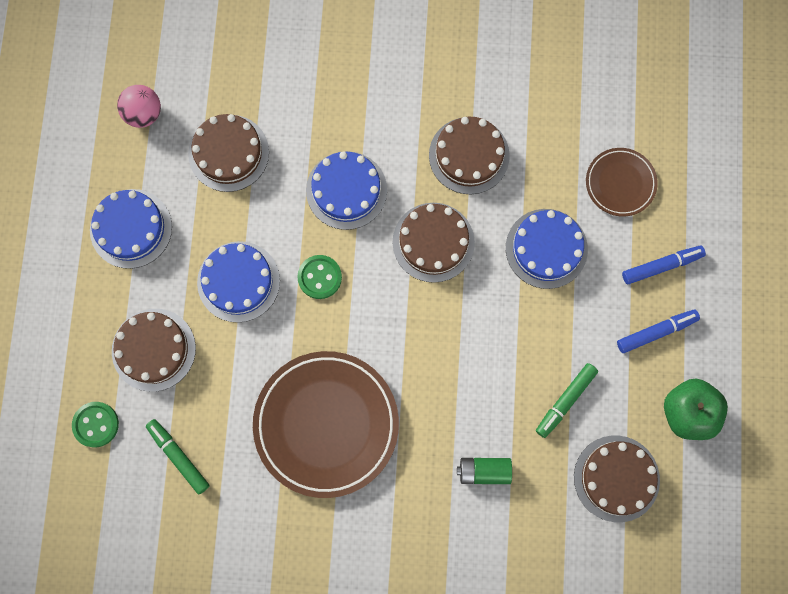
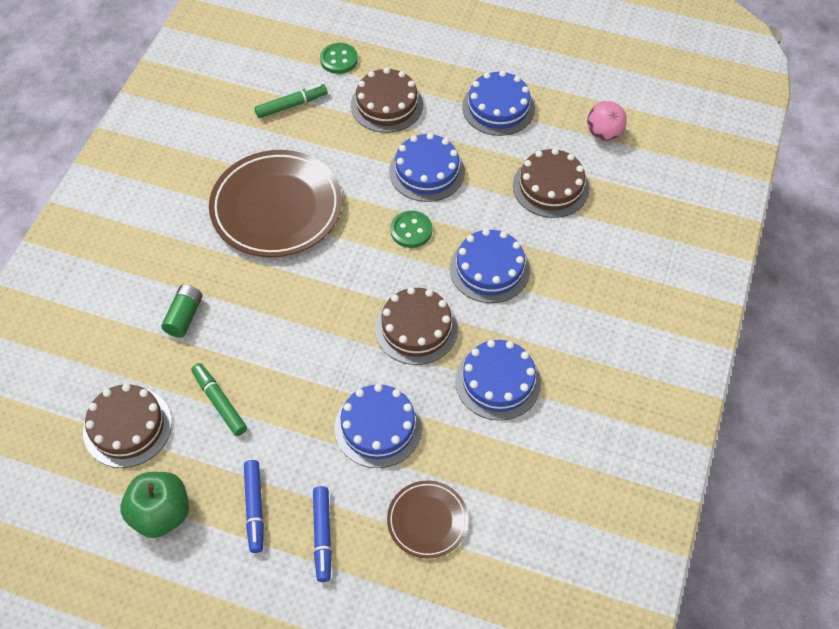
camera: 105 degrees right, 20 degrees down
brown cake [429,117,510,194] -> blue cake [455,340,541,421]

